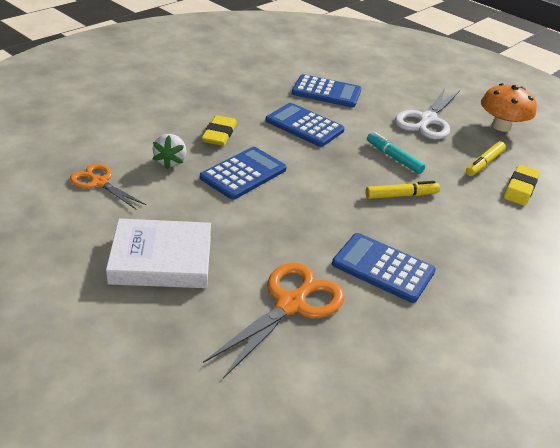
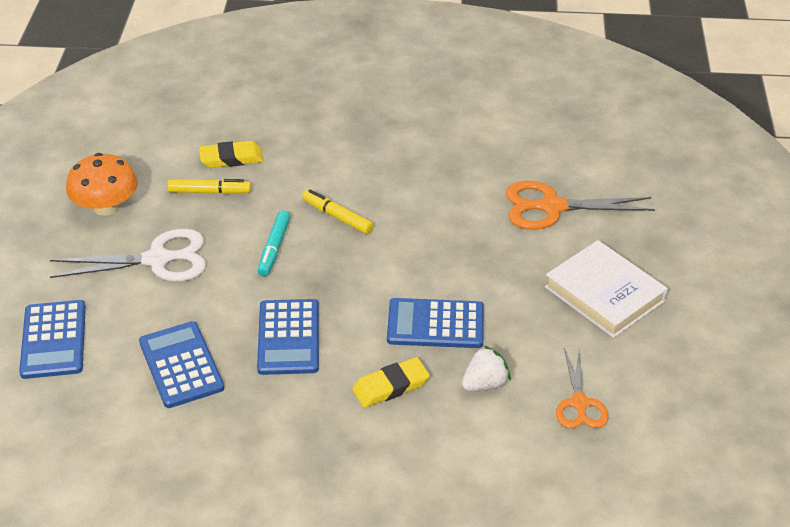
camera: 125 degrees left, 5 degrees up
blue calculator [332,233,436,303] -> blue calculator moved to [19,300,86,379]

